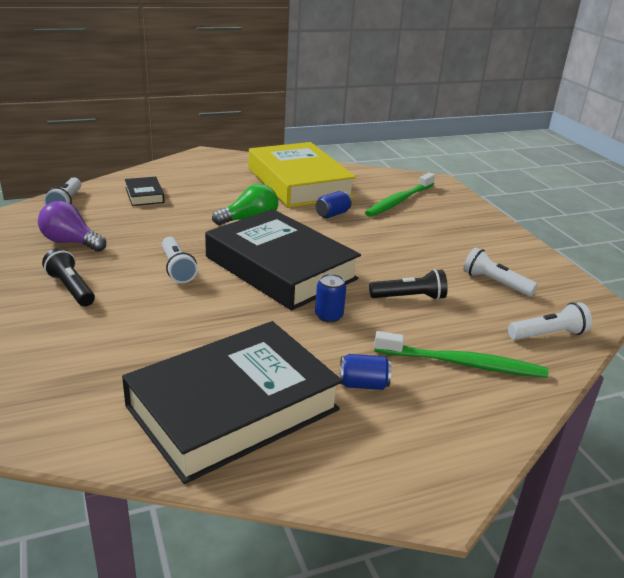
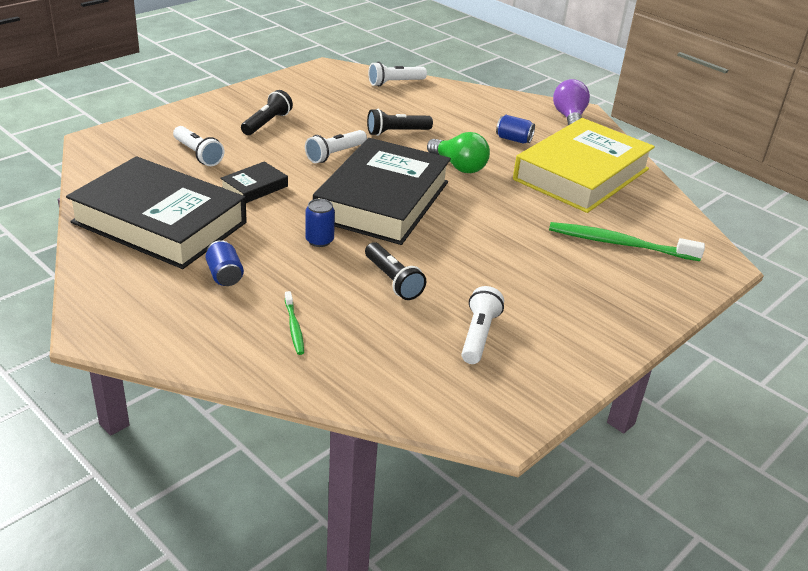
camera: 65 degrees right, 5 degrees up
purple light bulb [38,201,106,252] -> purple light bulb moved to [553,79,590,125]
black book [125,177,165,206] -> black book moved to [220,161,288,203]
blue can [316,191,352,218] -> blue can moved to [496,115,535,144]
green toothbrush [374,331,548,378] -> green toothbrush [285,291,304,355], size x0.50
white flashlight [508,302,592,340] -> white flashlight moved to [173,126,224,166]
none -> black flashlight [367,109,433,136]

